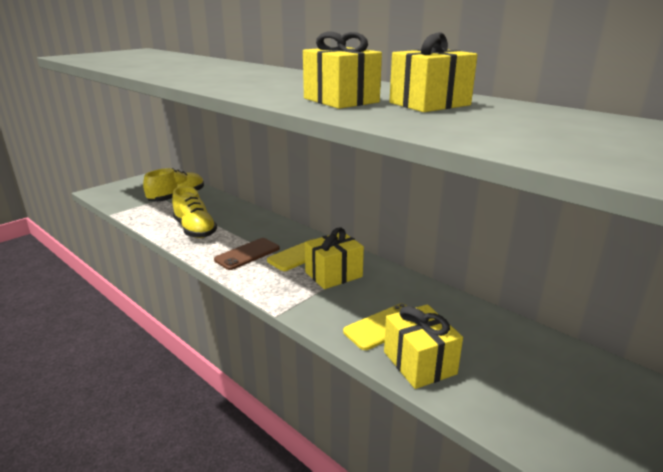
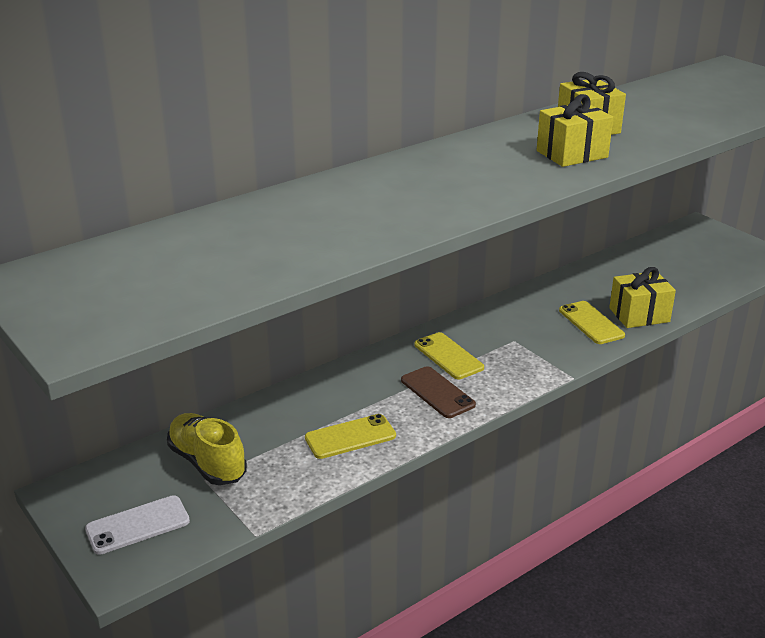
camera: 80 degrees left, 5 degrees up
yellow shoe [172,186,217,238] -> yellow phone [305,414,396,459]
yellow gift [305,227,364,289] -> none
none -> white phone [85,495,190,555]

